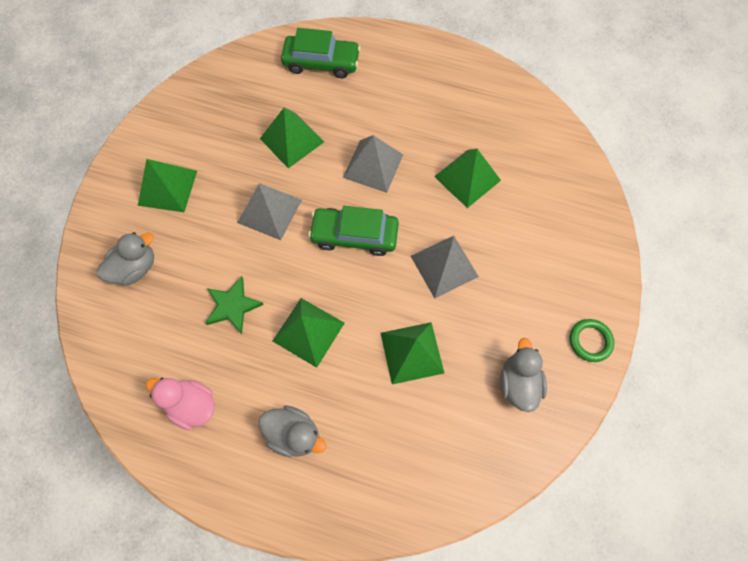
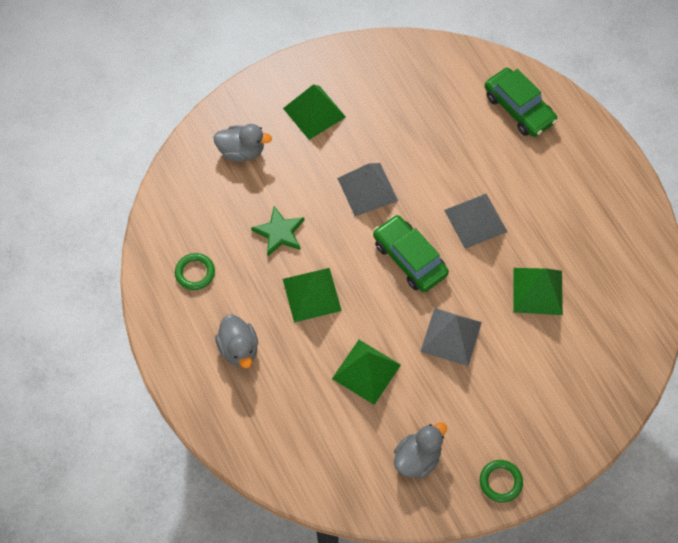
camera: 45 degrees right, 5 degrees down
pink duck [146,378,215,430] -> green ring [175,253,215,290]
green pyramid [260,108,324,168] -> none

